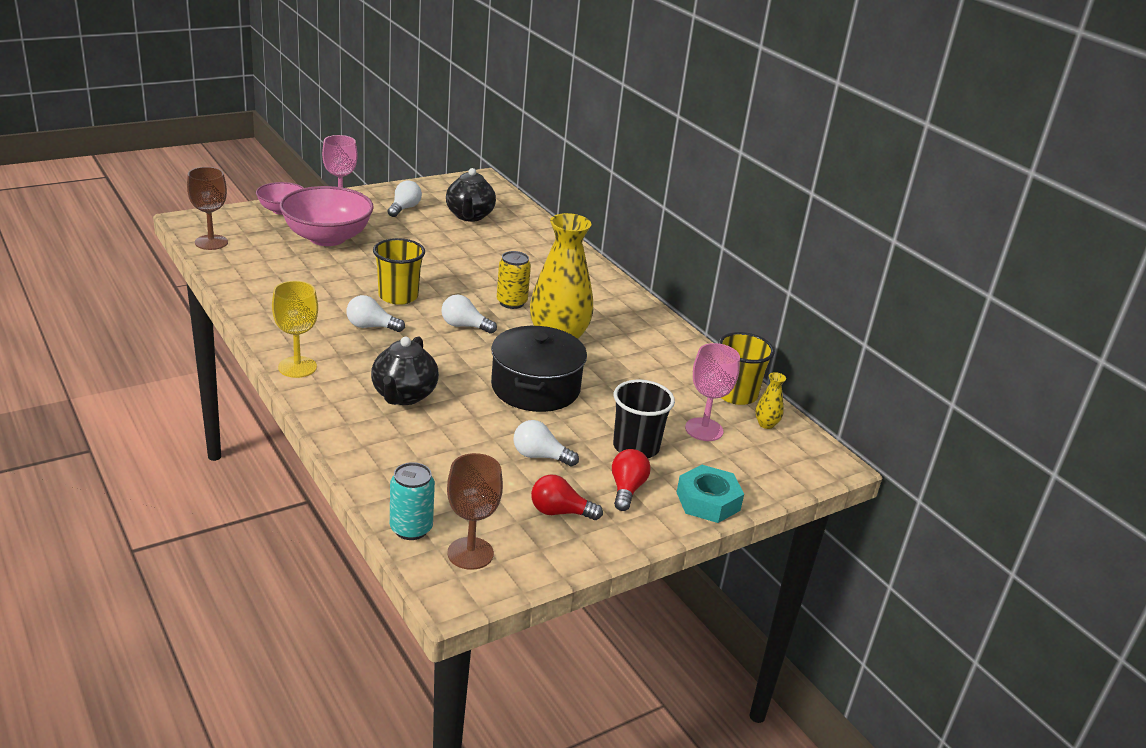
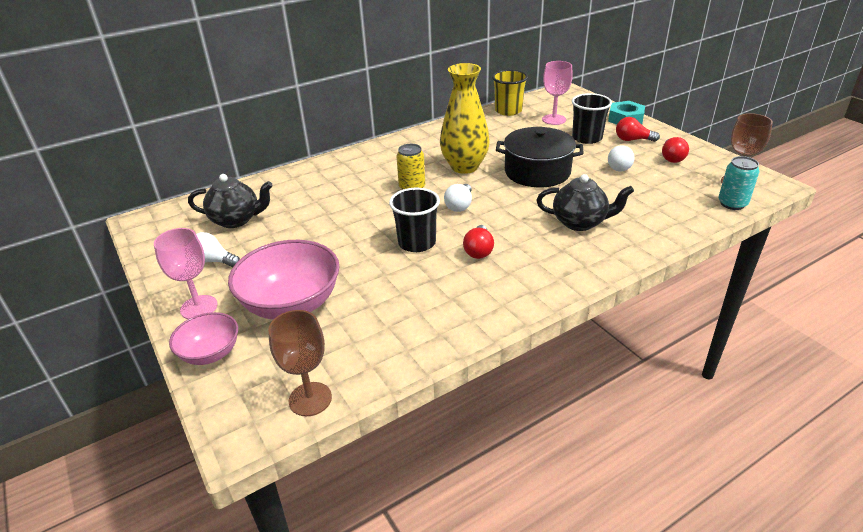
camera: 85 degrees left, 5 degrees up
yellow goblet [272,281,318,378] -> none
white light bulb [347,295,405,332] -> red light bulb [463,225,494,259]
yellow cup [373,238,425,305] -> black cup [389,188,440,252]
yellow vase [755,372,786,429] -> none

